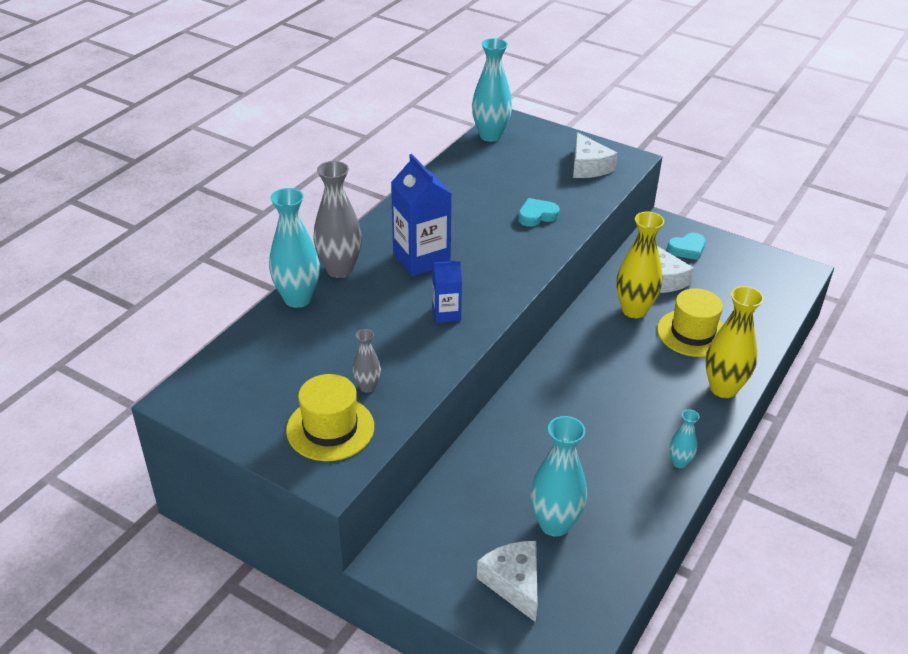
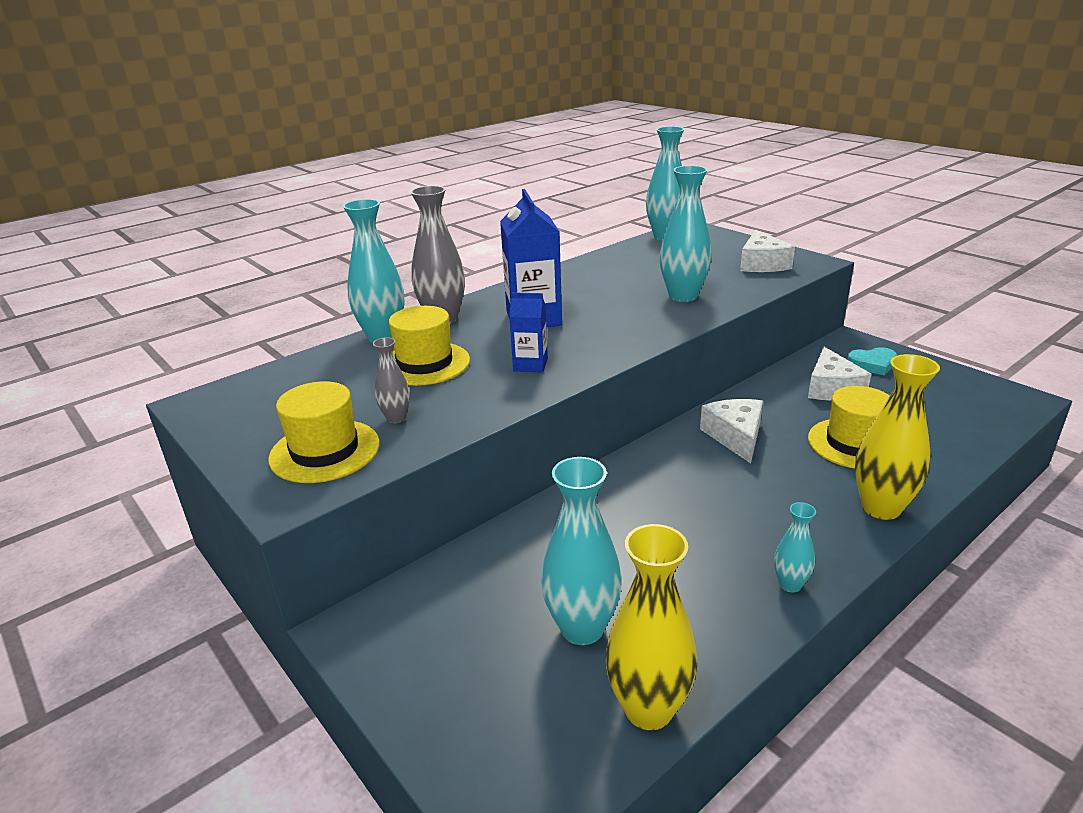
camera: 20 degrees right, 10 degrees down
white cheese [477,541,538,622] -> white cheese moved to [700,399,763,463]
turquoise heart [518,198,560,227] -> turquoise vase [659,166,712,302]
yellow vase [616,212,664,318] -> yellow vase moved to [605,524,698,730]
none -> yellow hat [389,306,470,386]

